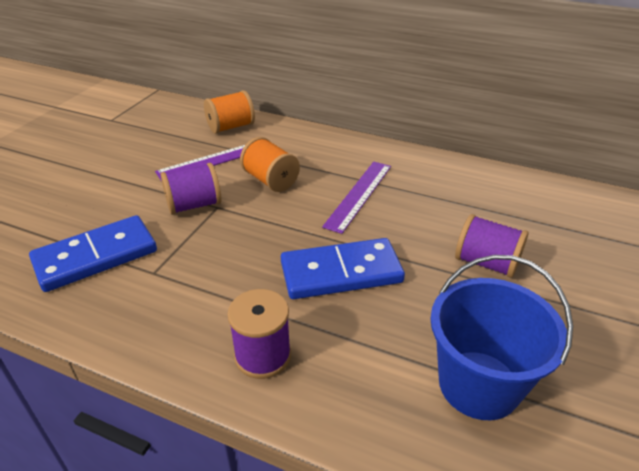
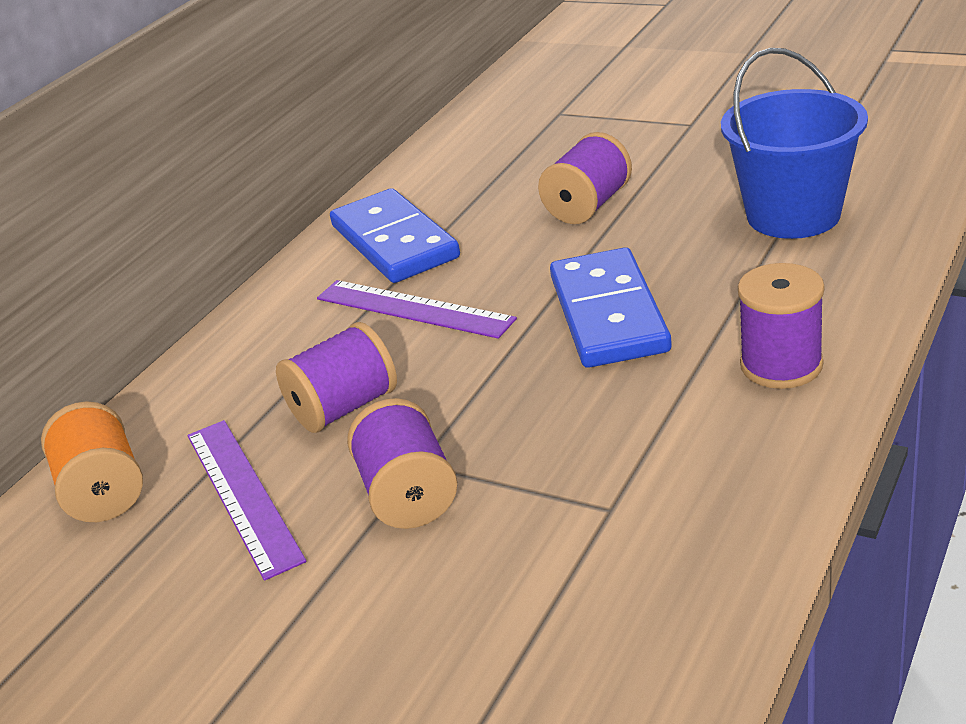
camera: 80 degrees left, 5 degrees down
blue domino [29,215,157,292] -> blue domino moved to [330,188,460,283]
orange spool [240,137,300,192] -> purple spool [276,322,397,433]

